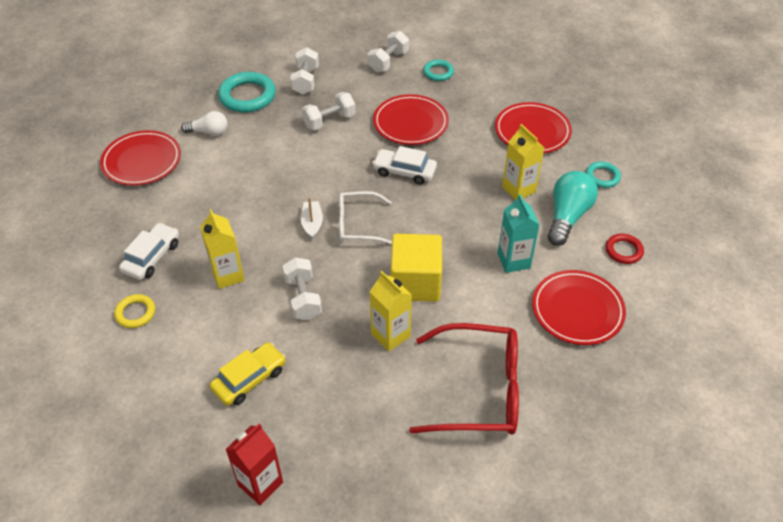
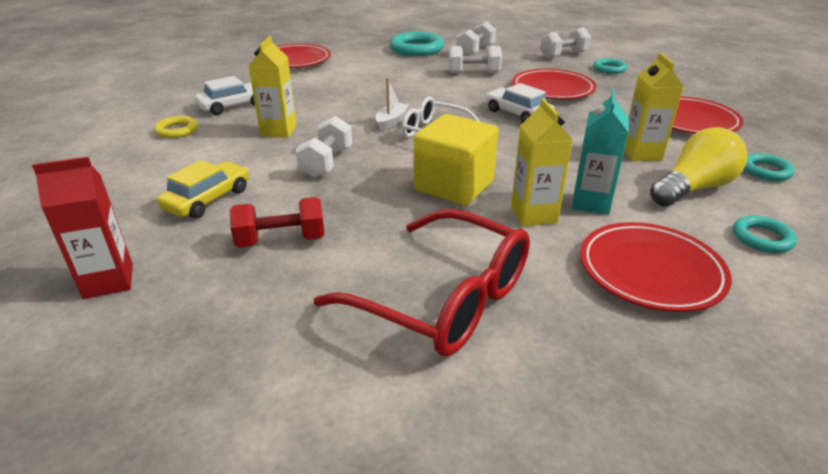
camera: 30 degrees right, 15 degrees down
white light bulb [181,111,228,136] -> none
yellow car [210,342,286,406] -> yellow car turned 45 degrees counterclockwise [157,160,249,218]
yellow carton [370,271,412,351] -> yellow carton moved to [511,98,573,226]
turquoise light bulb [548,171,598,246] -> yellow light bulb [650,127,748,207]
red ring [606,234,644,264] -> turquoise ring [733,216,797,253]
none -> red dumbbell [230,197,325,248]

